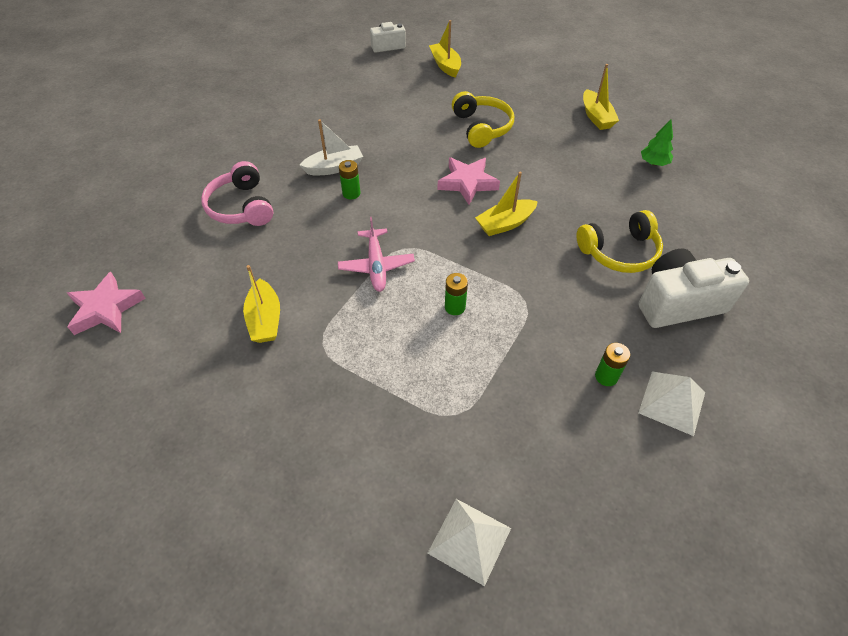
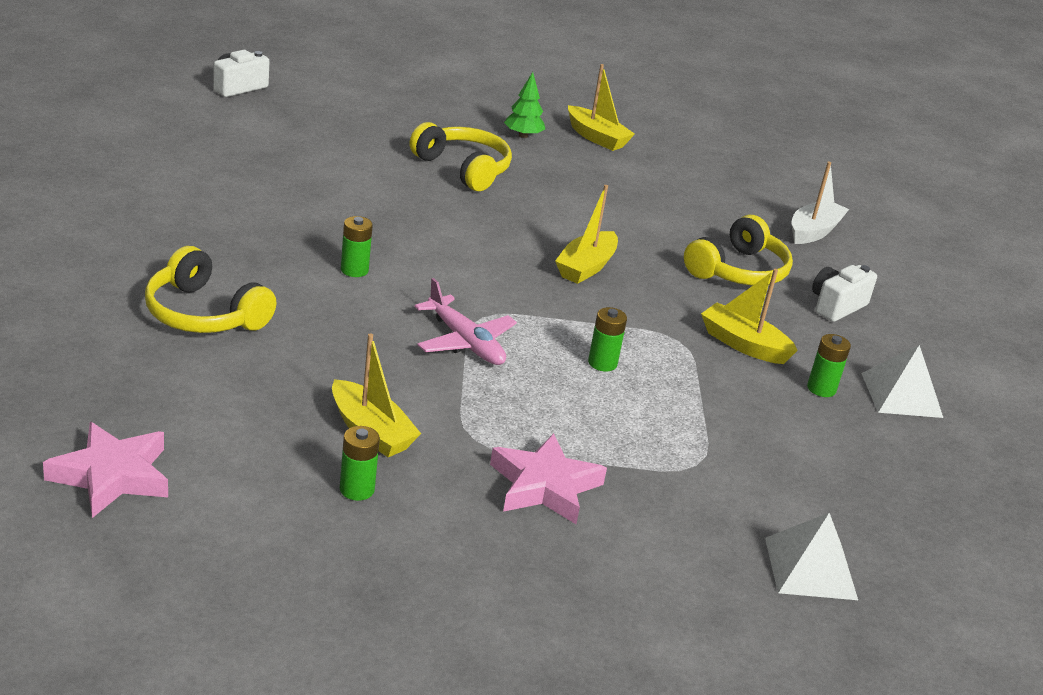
camera: 35 degrees left, 20 degrees down
pink headphones [201,161,273,226] -> yellow headphones [145,246,276,333]
white boat [300,119,363,175] -> white boat moved to [792,161,849,244]
yellow boat [429,20,461,78] -> yellow boat moved to [701,269,798,364]
pink star [438,157,500,205] -> pink star moved to [490,433,607,524]
white camera [639,248,749,328] -> white camera [812,265,877,322], size x0.58
green tree [641,119,673,166] -> green tree moved to [504,72,545,138]
none -> green battery [340,426,380,501]

